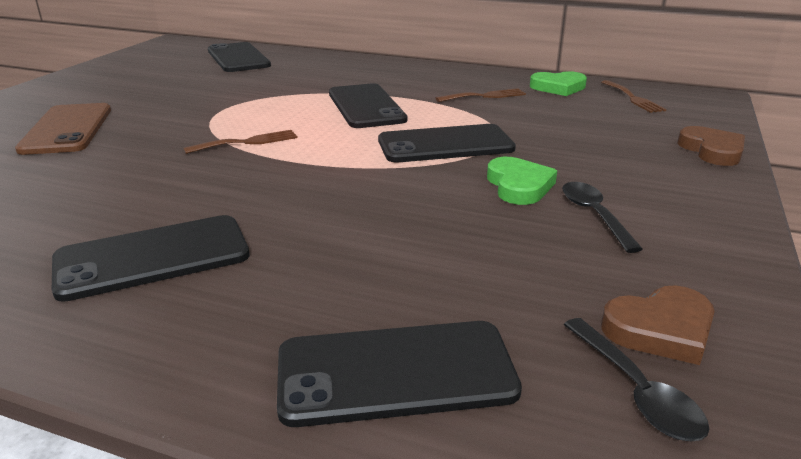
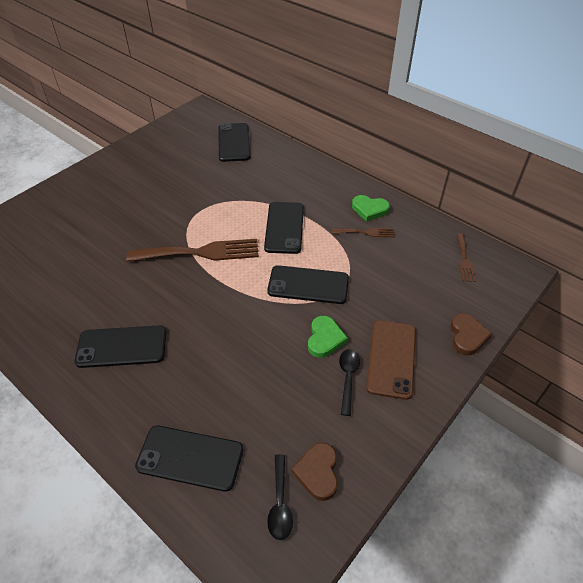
camera: 20 degrees right, 20 degrees up
brown phone [15,103,111,155] -> brown phone moved to [366,320,416,400]
brown fork [183,130,298,154] -> brown fork [126,239,259,262], size x2.02
green heart [530,71,587,96] -> green heart moved to [352,195,390,222]
brown heart [601,285,715,365] -> brown heart turned 90 degrees clockwise [292,442,338,501]

